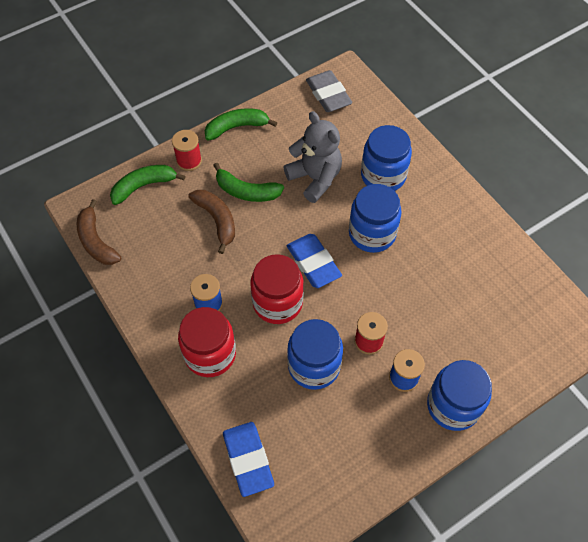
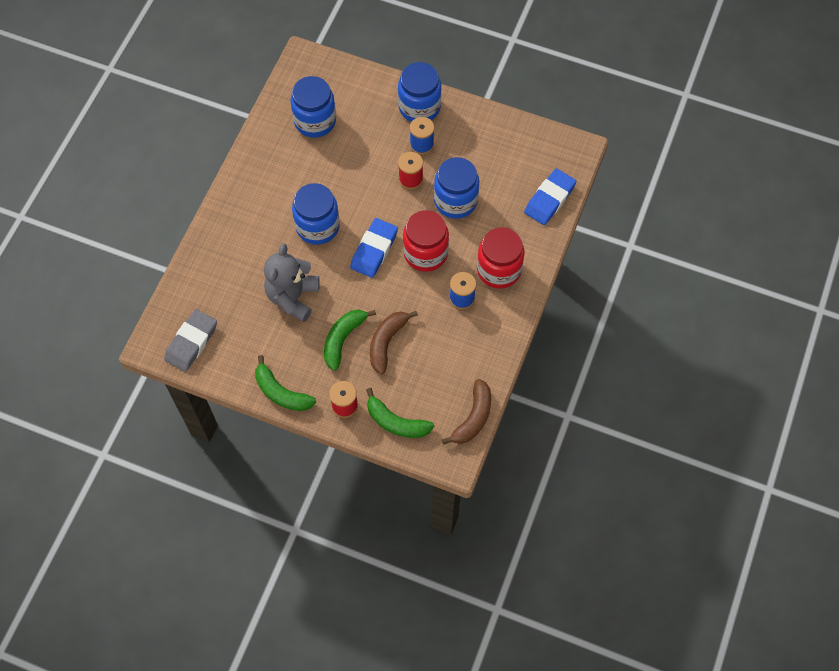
camera: 125 degrees left, 5 degrees up
green banana [213,163,284,202] -> green banana turned 135 degrees counterclockwise [324,310,376,371]
blue jar [361,125,412,191] -> blue jar moved to [290,76,336,138]

